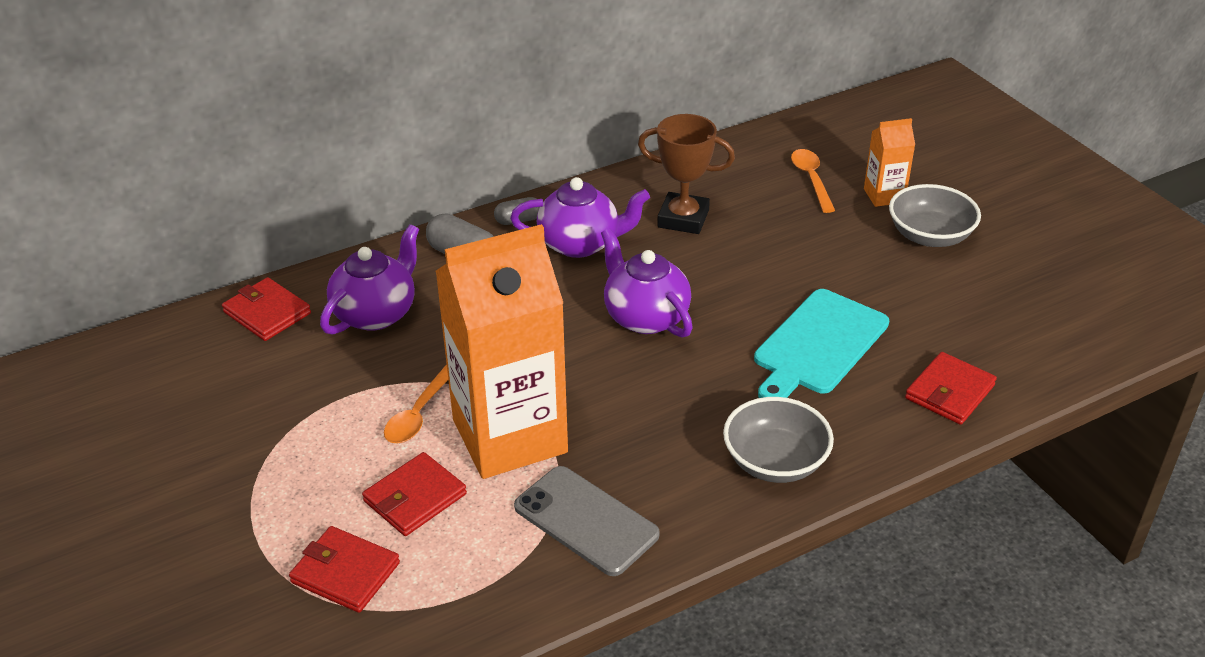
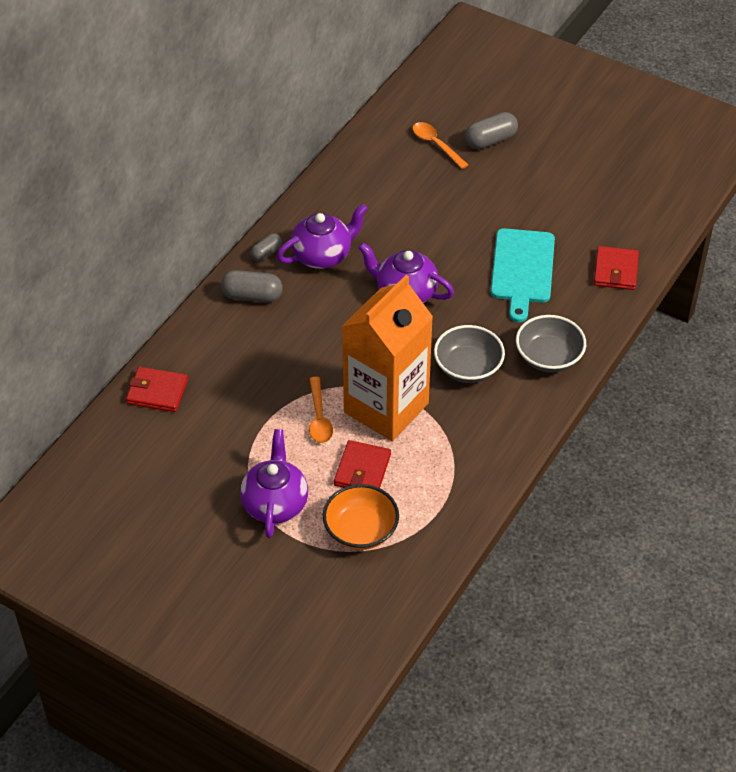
camera: 30 degrees left, 10 degrees up
red wallet [289,526,400,613] -> orange bowl [323,484,399,550]
purple teapot [320,224,419,335] -> purple teapot moved to [240,429,308,538]
grey phone [514,466,660,576] -> none
brown trophy [638,114,735,234] -> none
orange carton [864,118,915,207] -> grey capsule [465,112,518,149]
grey bowl [889,184,981,247] -> grey bowl moved to [434,325,505,383]

